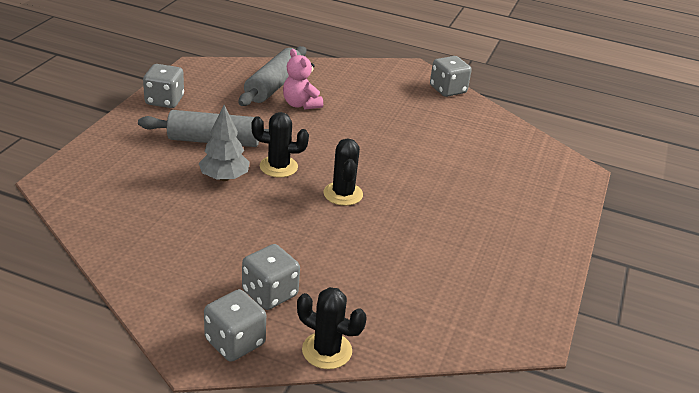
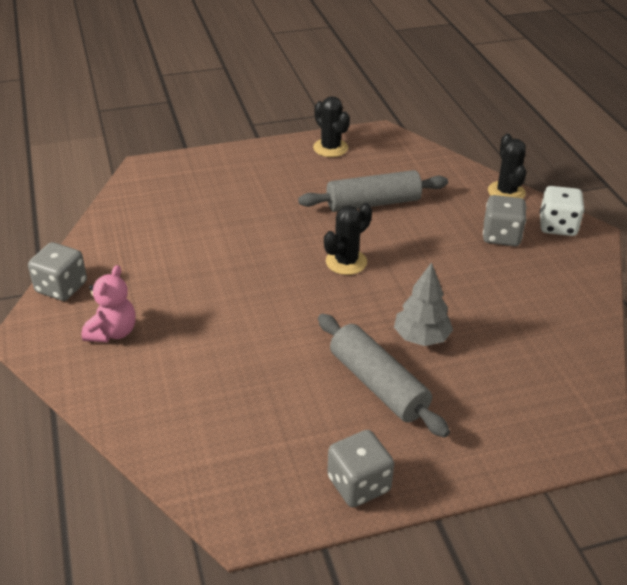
camera: 125 degrees left, 5 degrees up
grey dice [204,289,266,362] -> white dice [540,186,585,236]
grey rolling pin [238,46,306,106] -> grey rolling pin moved to [298,170,448,212]
black cactus [251,112,309,178] -> black cactus moved to [313,96,350,157]
pink teddy bear [283,49,323,110] -> pink teddy bear moved to [82,265,136,343]

